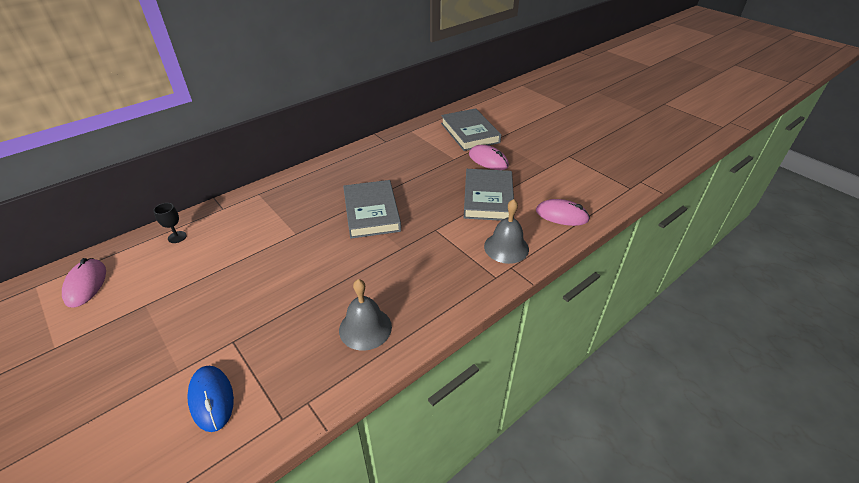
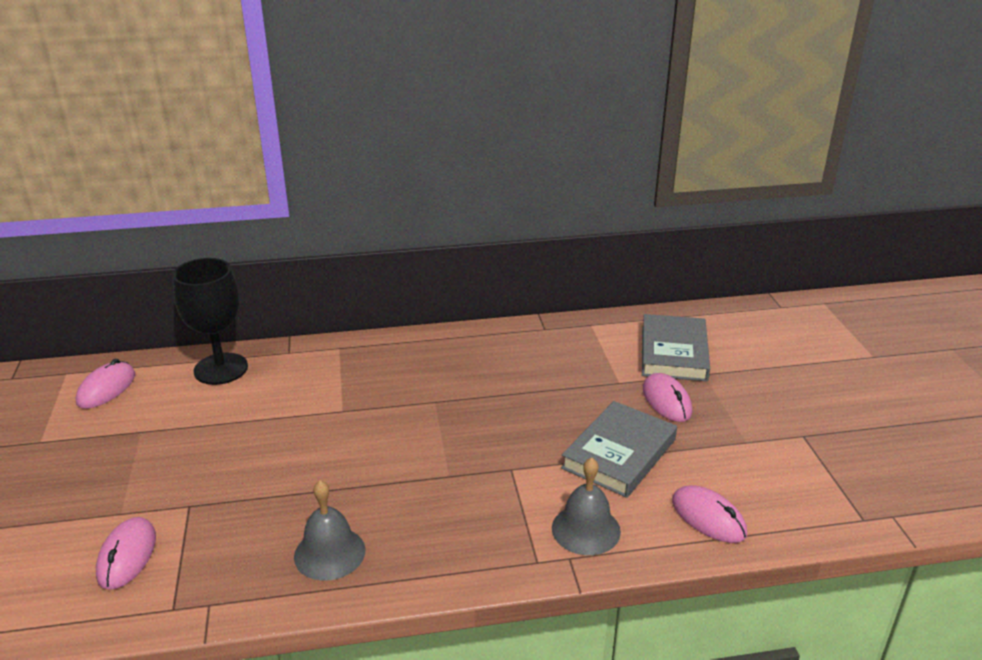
camera: 30 degrees right, 10 degrees down
black goblet [154,203,187,243] -> black goblet [172,258,248,385], size x2.41
blue mouse [187,366,234,432] -> pink mouse [96,517,156,590]
grey book [343,180,401,238] -> none

